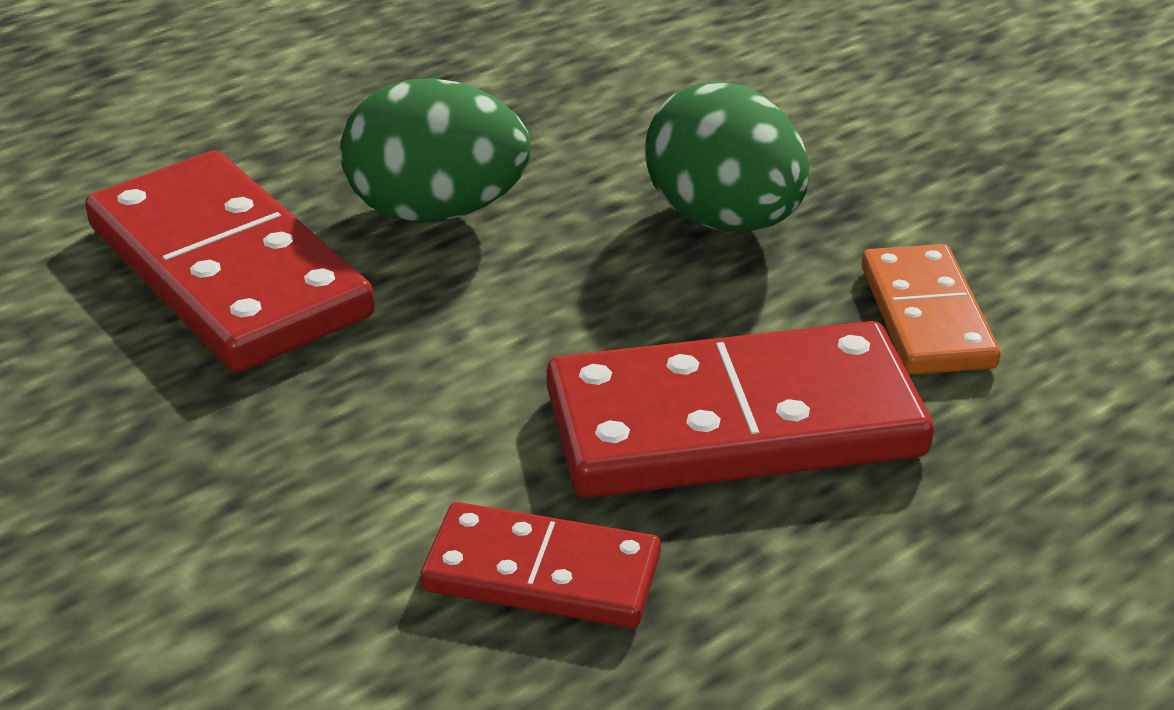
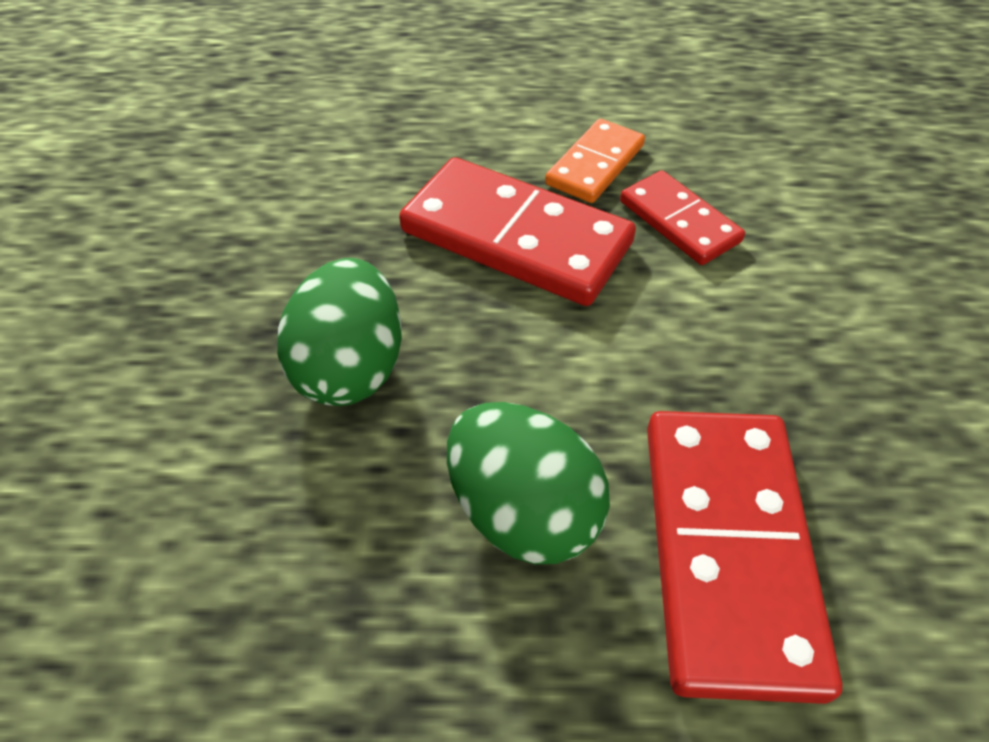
camera: 140 degrees left, 15 degrees up
orange domino [861,244,1001,375] -> orange domino moved to [545,119,645,203]

